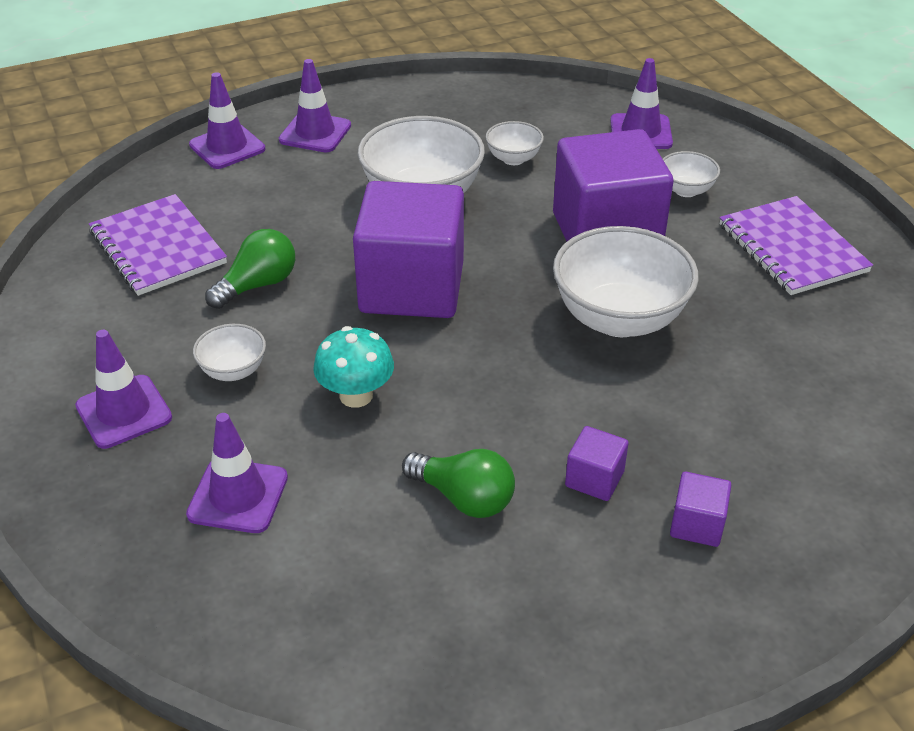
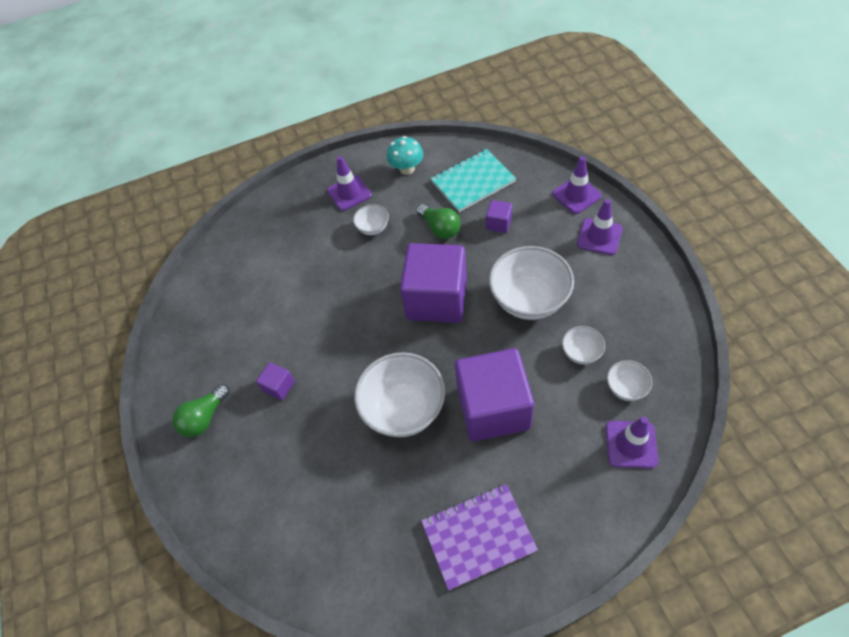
camera: 100 degrees right, 15 degrees up
purple notebook [89,194,227,296] -> turquoise notebook [431,149,516,212]
purple traffic cone [186,413,288,533] -> none
turquoise mushroom [313,326,394,408] -> turquoise mushroom moved to [387,136,423,175]
green light bulb [402,449,515,518] -> green light bulb moved to [172,384,230,437]
white bowl [663,151,720,197] -> white bowl moved to [607,360,652,401]
purple cube [670,472,731,547] -> purple cube moved to [486,200,512,233]

